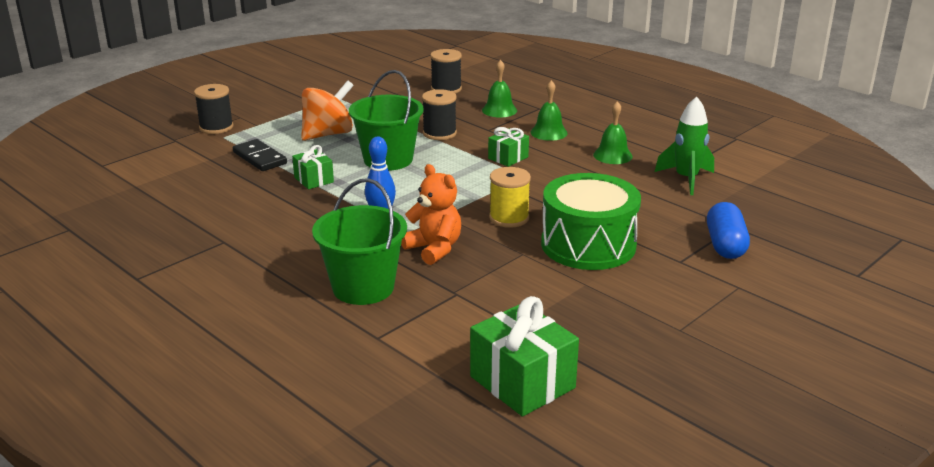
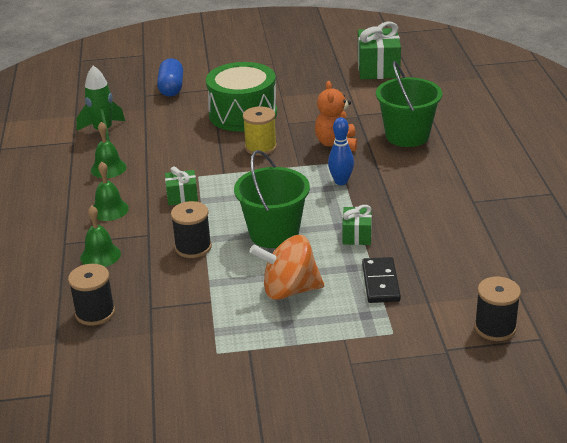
camera: 140 degrees left, 5 degrees up
black spool [194,84,233,134] -> black spool moved to [474,277,521,341]
blue capsule [707,202,750,259] -> blue capsule turned 45 degrees counterclockwise [157,58,183,97]

